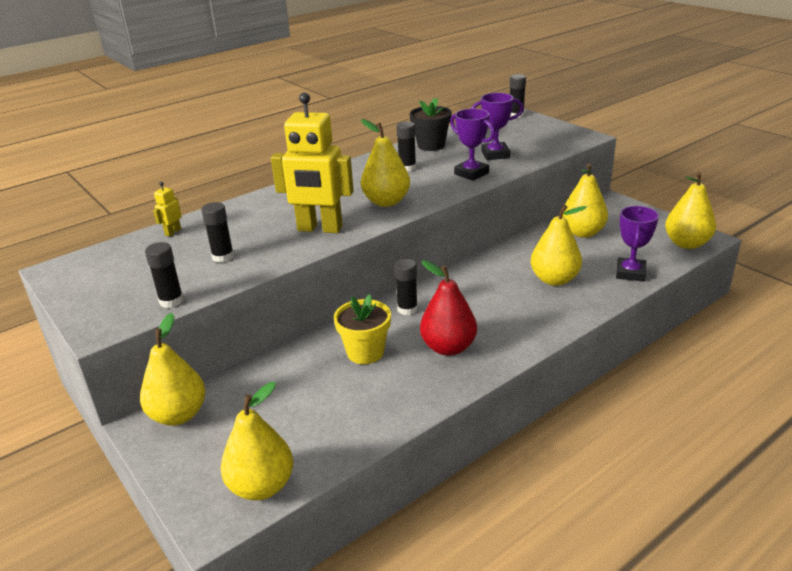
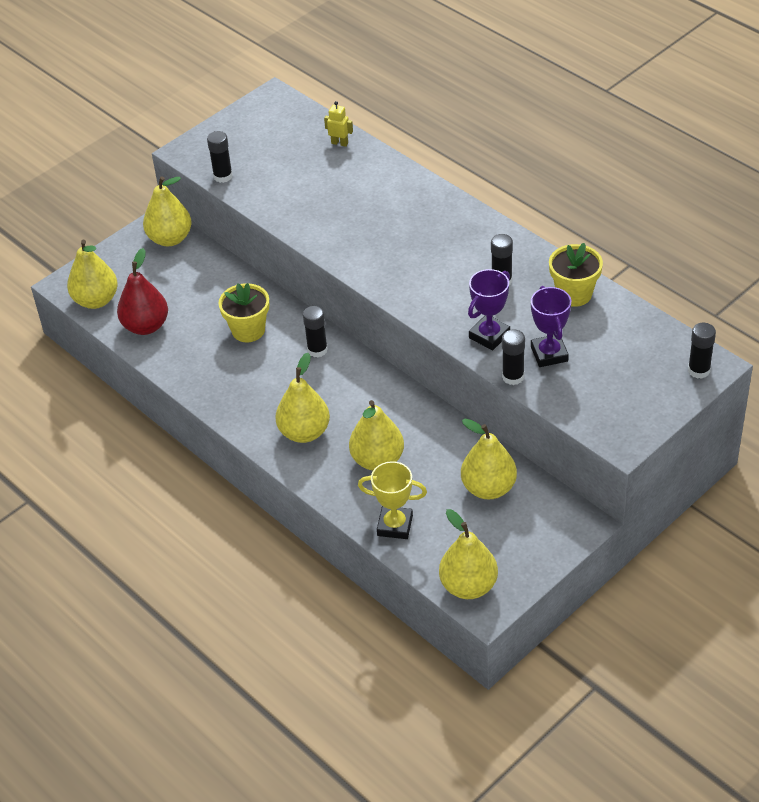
camera: 85 degrees right, 15 degrees up
black glue stick [201,202,234,263] -> black glue stick moved to [502,329,525,385]
yellow robot [271,92,354,233] -> none
yellow pear [361,119,410,207] -> yellow pear moved to [275,353,330,443]
black flower pot [409,98,452,151] -> yellow flower pot [549,243,603,307]
red pear [420,260,477,356] -> red pear moved to [117,248,168,335]
purple trophy [616,206,659,282] -> yellow trophy [358,461,427,539]

